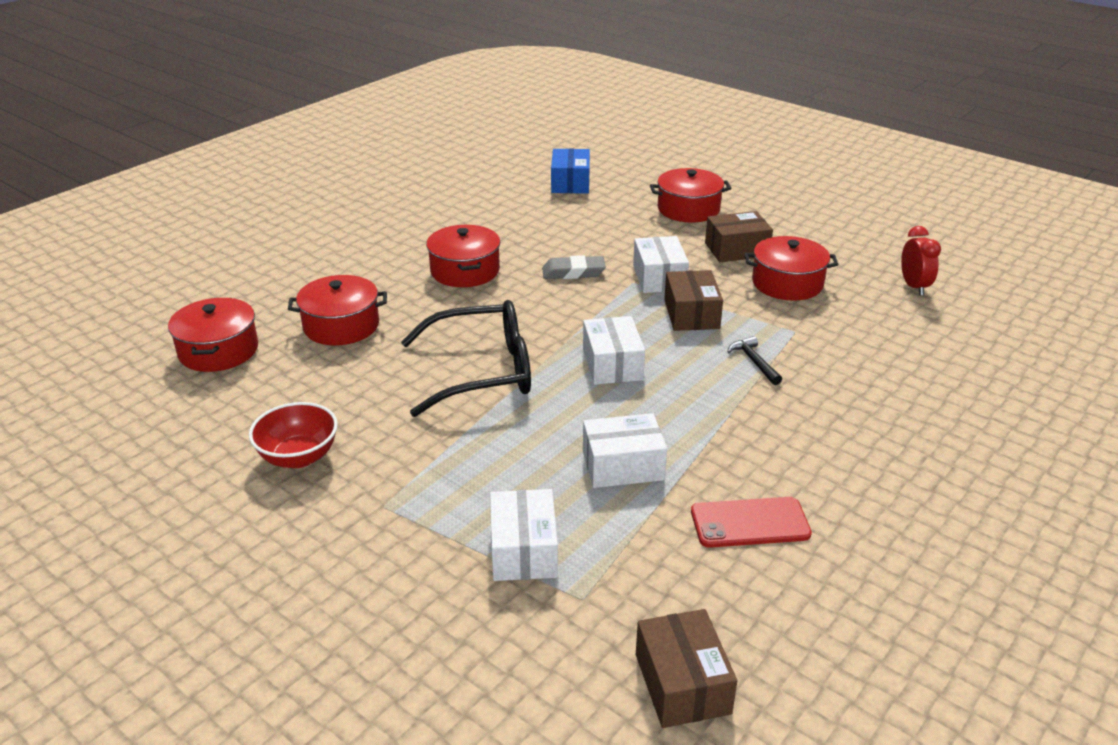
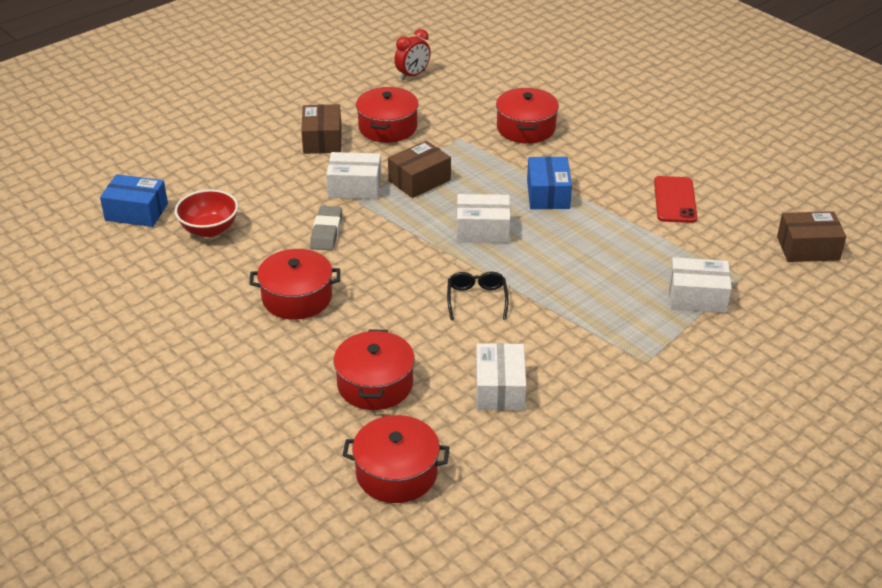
camera: 80 degrees left, 5 degrees up
red bowl [249,402,338,468] -> red bowl moved to [175,189,238,237]
black glasses [401,300,531,417] -> black glasses [447,272,509,320], size x0.49
white box [583,413,667,488] -> white box moved to [476,343,526,410]
red pot [650,168,732,222] -> red pot moved to [496,88,559,143]
brown box [664,270,723,331] -> brown box turned 45 degrees counterclockwise [388,140,451,198]
black hammer [727,336,782,385] -> none
red clock [901,226,941,295] -> red clock turned 135 degrees clockwise [394,29,431,80]
none -> blue box [527,157,572,209]

